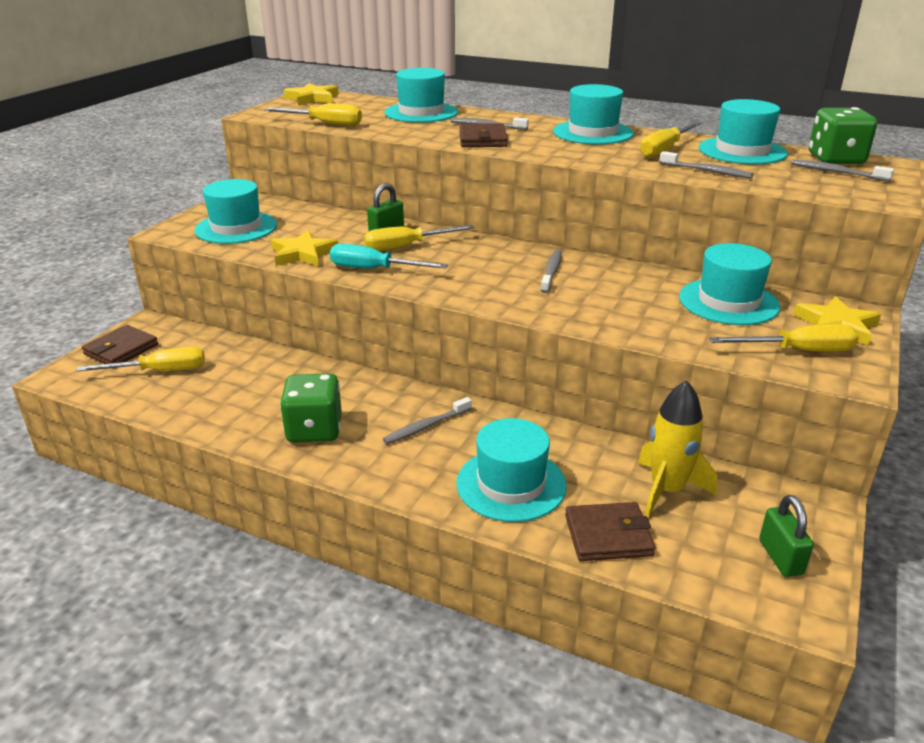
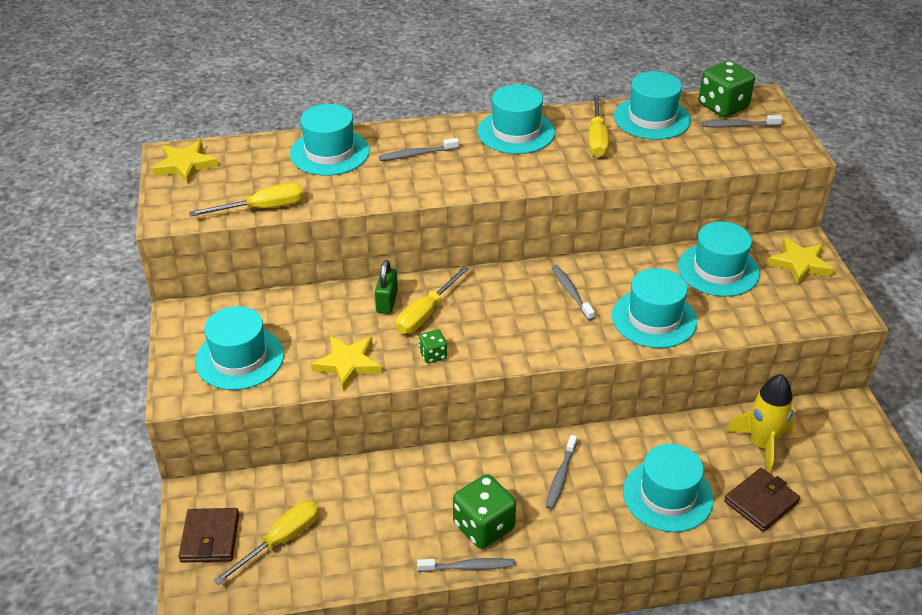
camera: 35 degrees left, 10 degrees up
turquoise screwdriver [330,244,448,269] -> green dice [419,330,447,363]
brown wallet [459,123,508,147] -> none
grey toothbrush [659,151,753,178] -> grey toothbrush moved to [417,558,515,572]
yellow screwdriver [709,324,859,352] -> none
green padlock [759,495,814,577] -> none
none -> turquoise hat [612,268,697,348]

